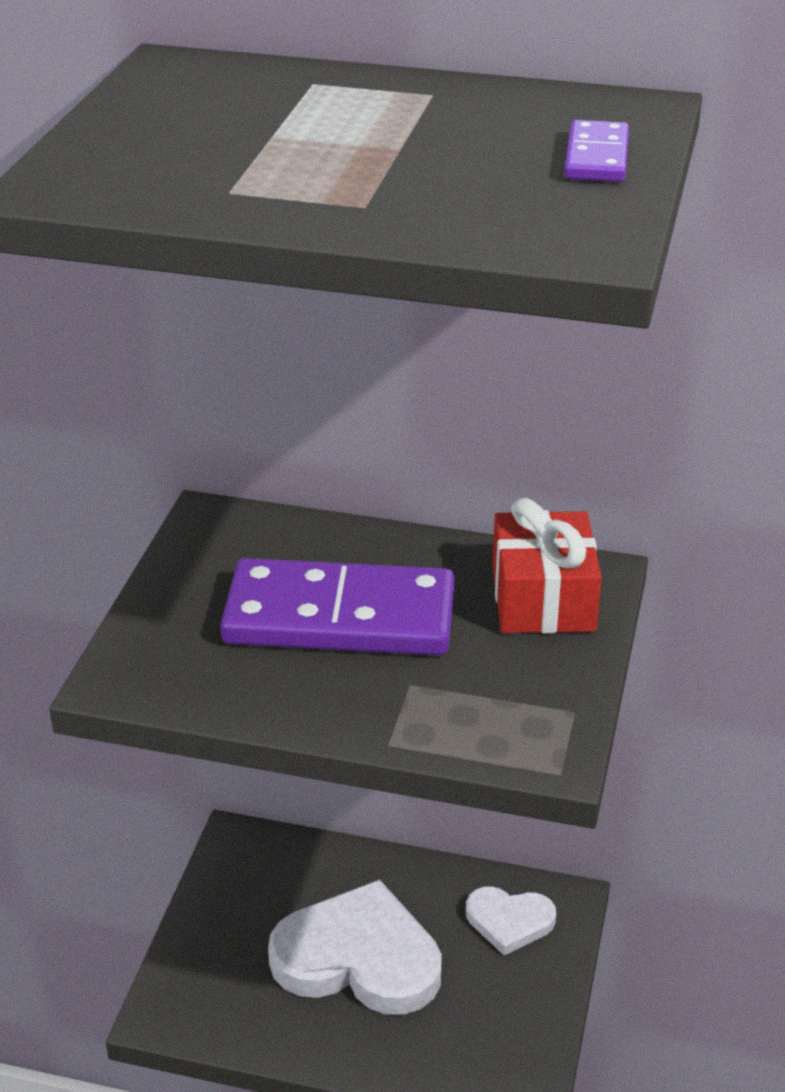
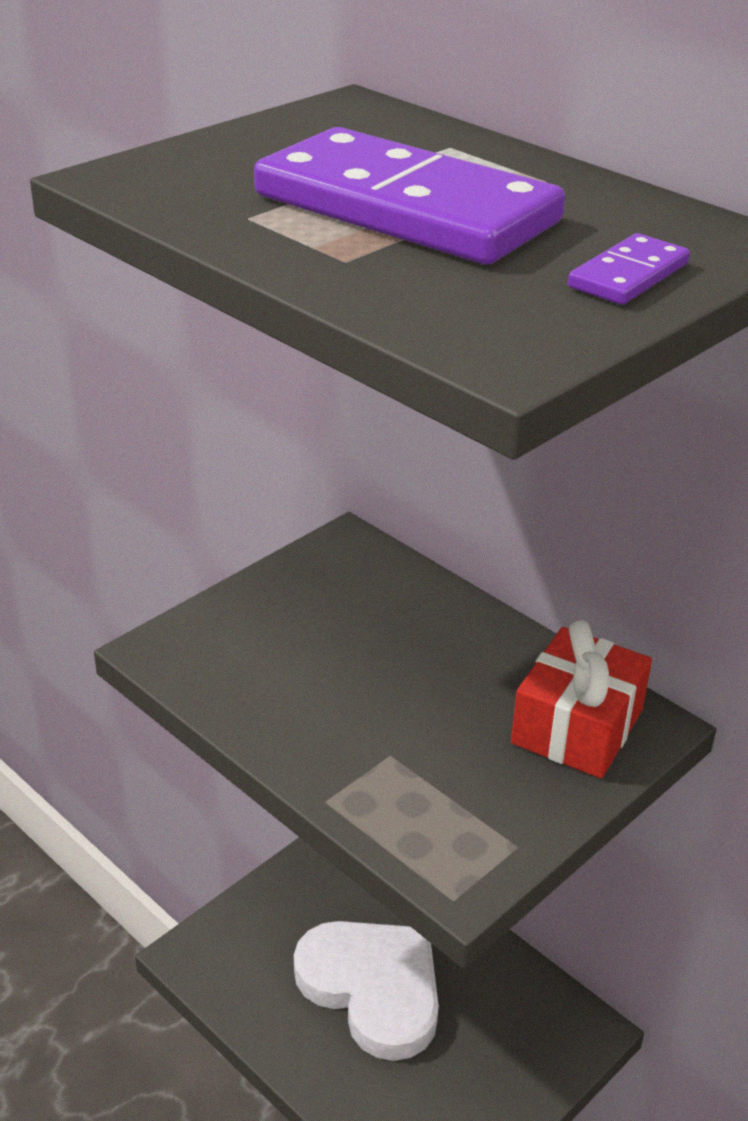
camera: 30 degrees right, 0 degrees up
purple domino [220,558,454,656] -> purple domino moved to [254,127,565,264]
white heart [466,886,556,956] -> none

